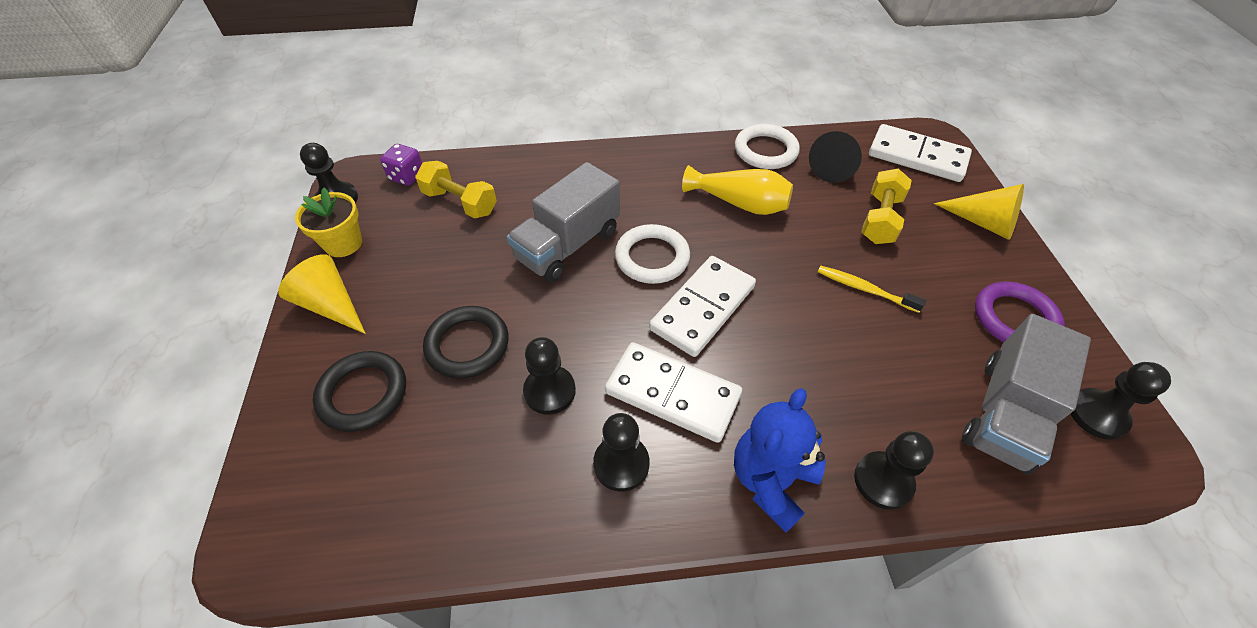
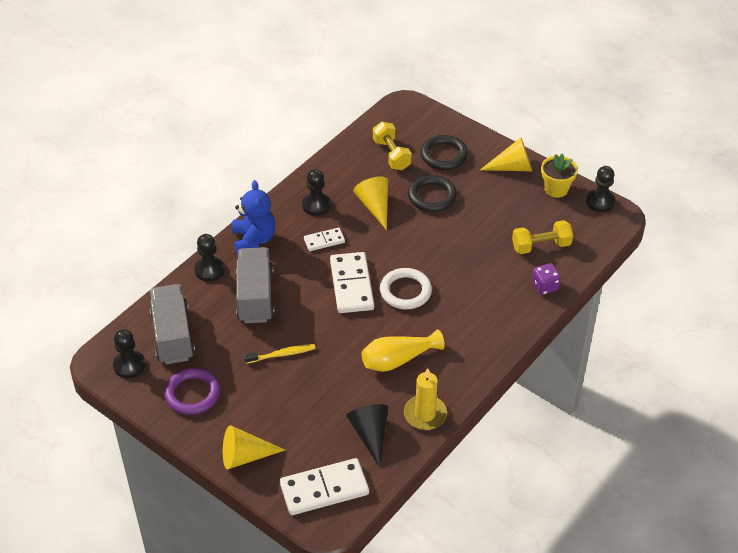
camera: 135 degrees right, 5 degrees down
purple dice [380,144,422,186] -> purple dice moved to [532,263,561,295]
grey truck [507,162,620,282] -> grey truck moved to [236,247,275,323]
black pawn [523,337,576,415] -> yellow cone [353,176,388,230]
white domino [605,342,742,443] -> white domino [304,228,345,251], size x0.54
white ring [735,124,800,169] -> yellow candle [404,368,447,430]
yellow dumbbell [861,169,912,244] -> yellow dumbbell moved to [373,122,412,170]

